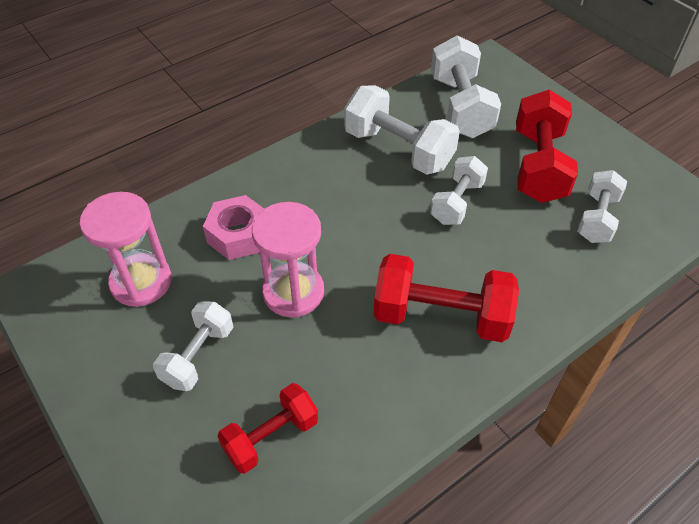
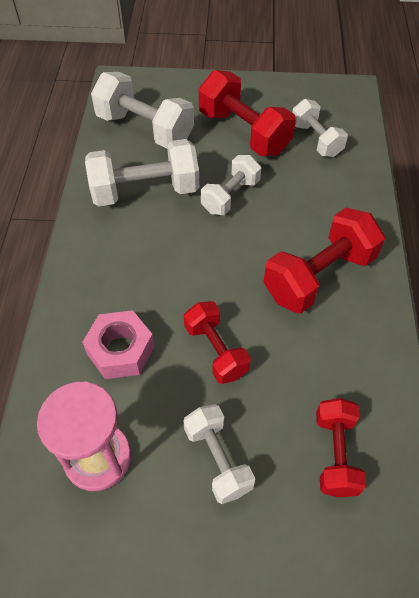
camera: 50 degrees left, 5 degrees up
pink hourglass [252,202,324,317] -> red dumbbell [184,301,251,384]
white dumbbell [430,156,488,225] -> white dumbbell turned 60 degrees clockwise [201,155,261,215]

